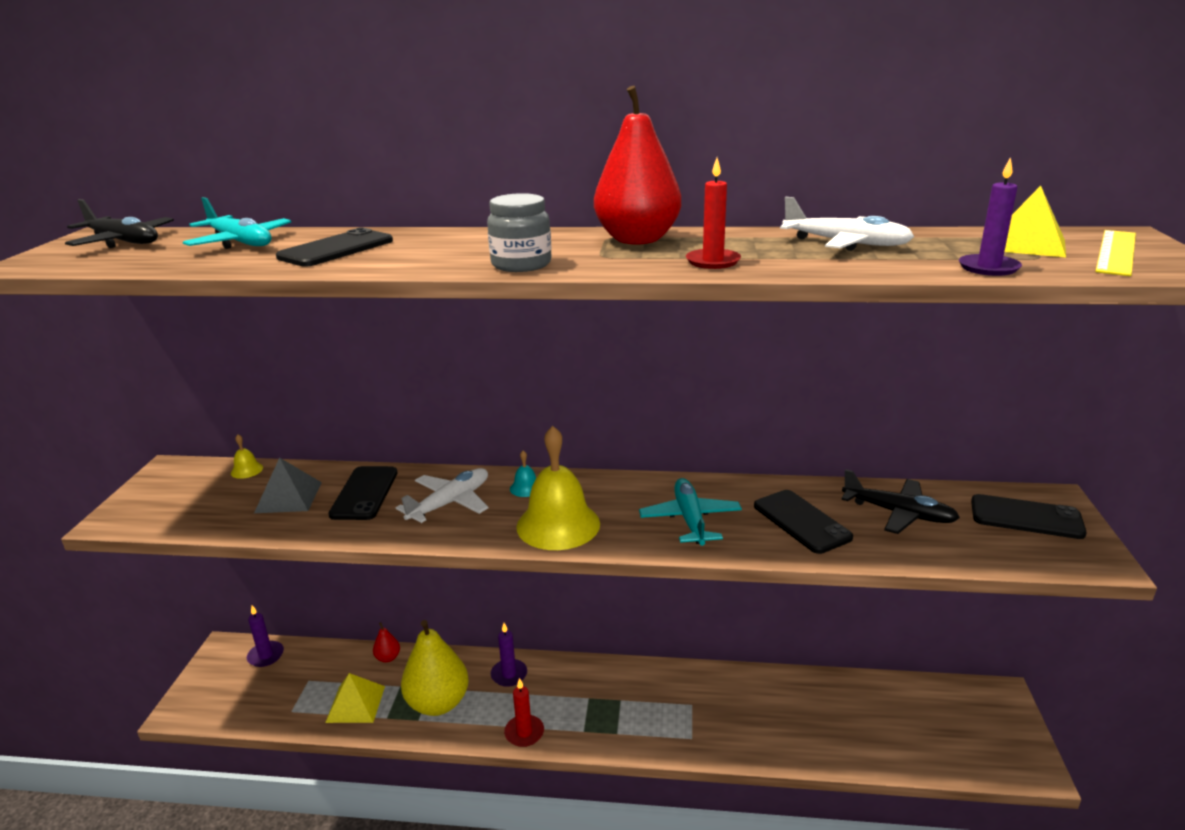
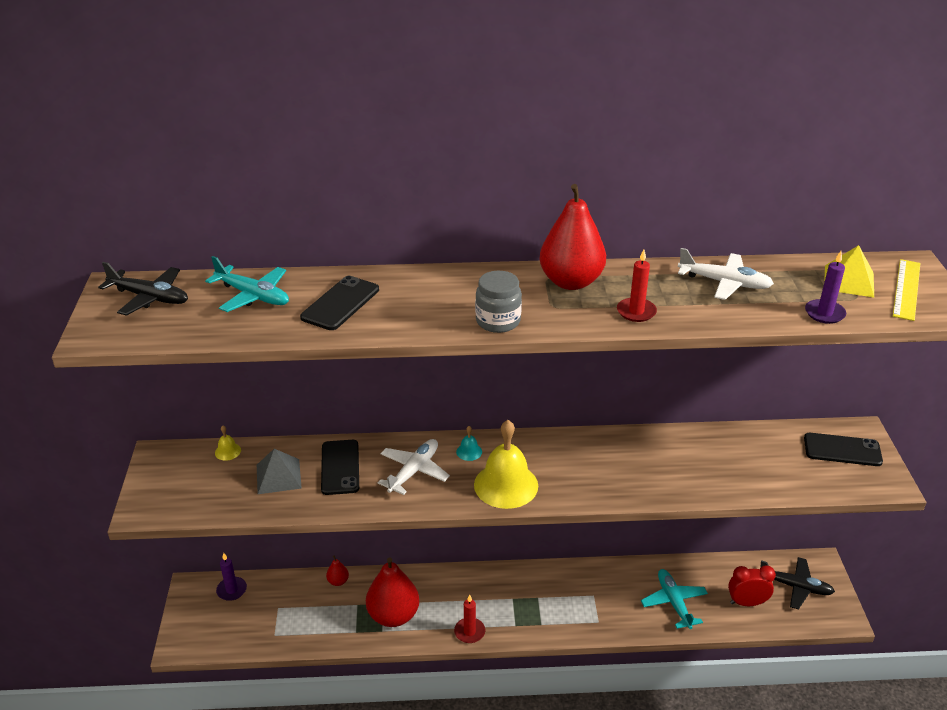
camera: 10 degrees left, 10 degrees up
yellow pyramid [325,673,385,723] -> none
yellow pear [401,620,469,716] -> red pear [366,557,419,627]
purple candle [491,623,527,687] -> none
turquoise plane [639,478,742,546] -> turquoise plane moved to [641,569,708,629]
black phone [754,490,853,554] -> none
black plane [841,469,960,534] -> black plane moved to [761,557,835,610]
none -> red clock [728,565,776,606]

